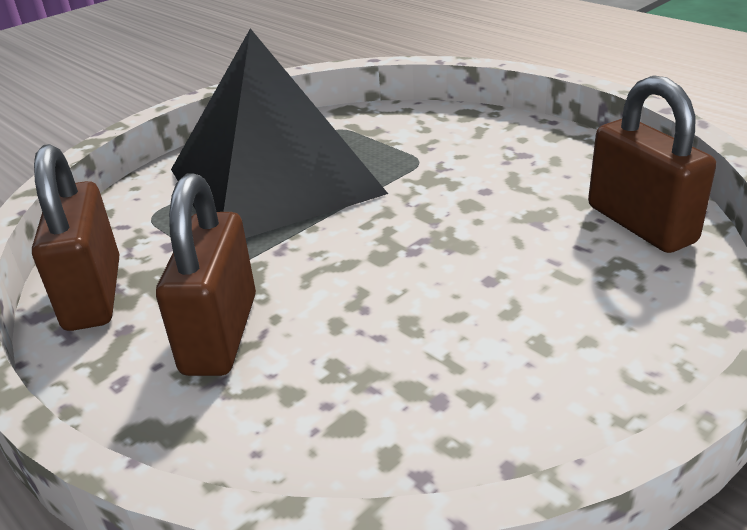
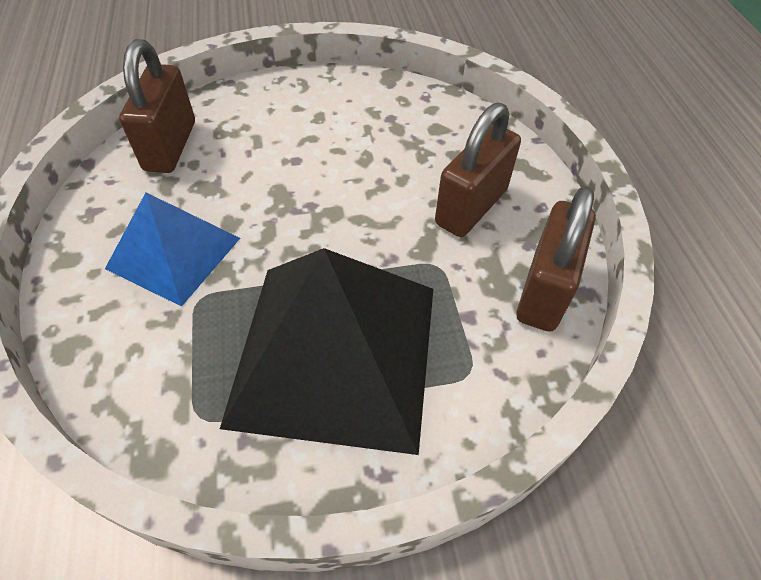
camera: 150 degrees left, 20 degrees up
none -> blue pyramid [105,193,240,307]

